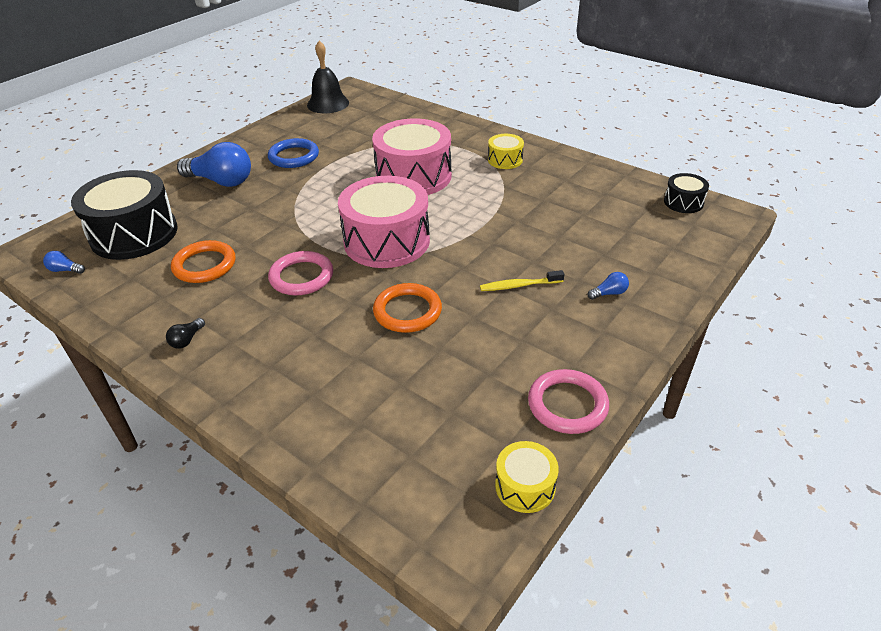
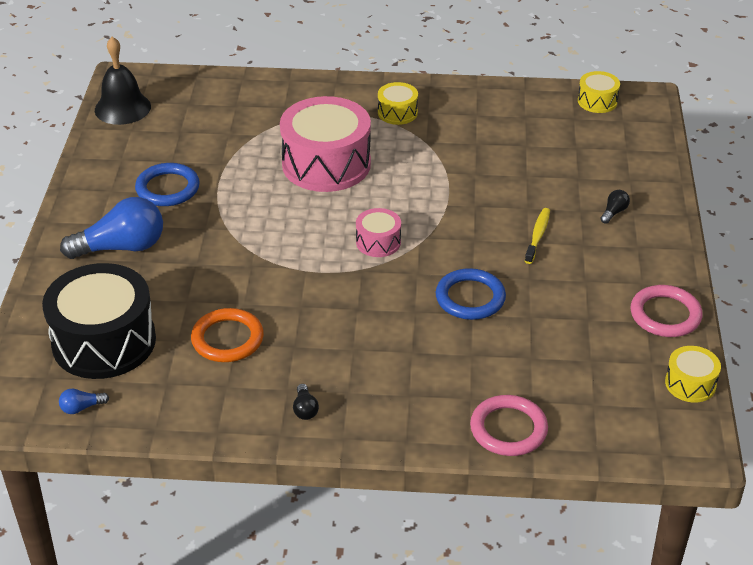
camera: 35 degrees left, 0 degrees up
pink ring [268,251,333,295] -> pink ring moved to [470,395,548,456]
pink drum [338,176,430,268] -> pink drum [356,208,401,257], size x0.47
orange ring [373,283,442,333] -> blue ring [436,268,506,320]
yellow toothbrush [480,270,564,291] -> yellow toothbrush turned 150 degrees clockwise [525,208,550,264]
blue light bulb [587,272,629,300] -> black light bulb [600,190,630,224]
black drum [664,173,709,213] -> yellow drum [578,71,620,113]

